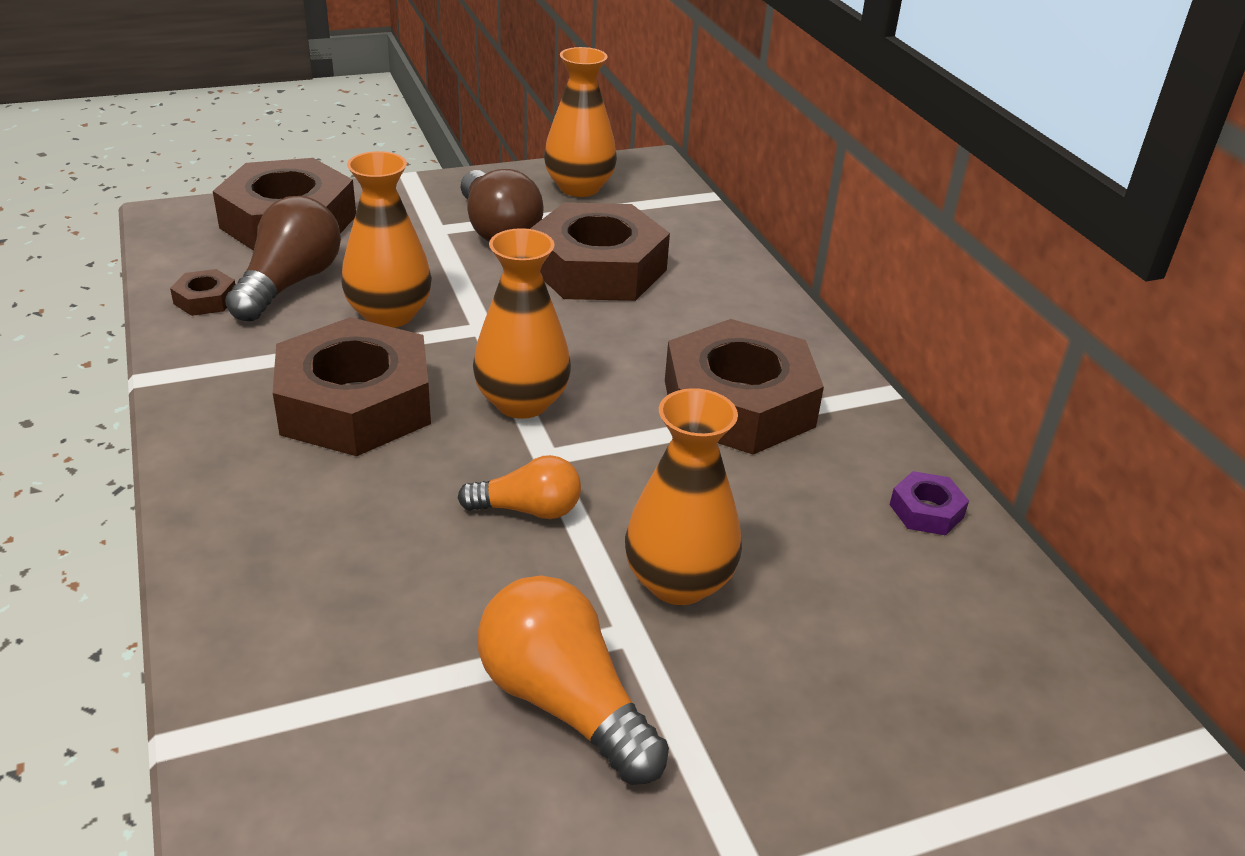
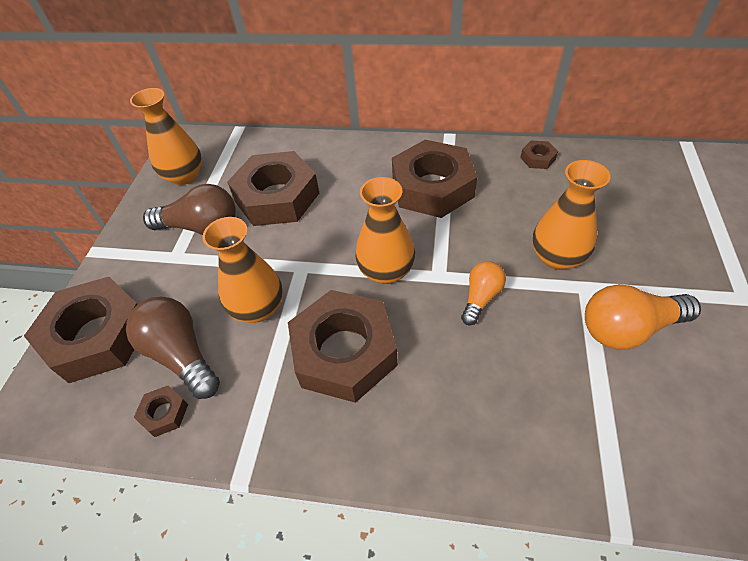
camera: 55 degrees left, 15 degrees up
purple nut [890,471,969,535] -> brown nut [520,141,558,169]

